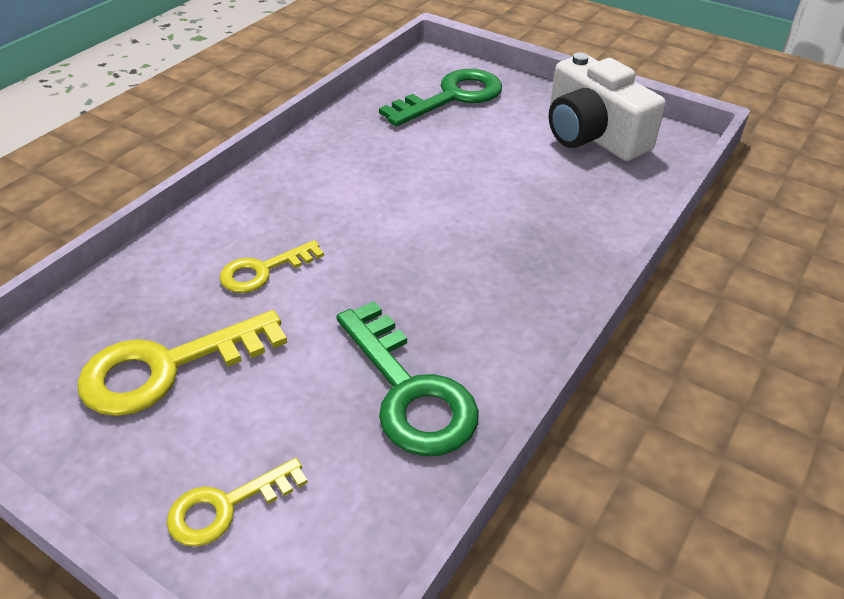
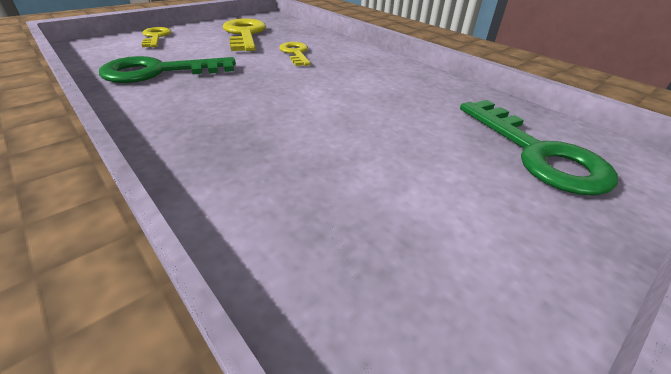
camera: 105 degrees right, 5 degrees down
white camera [549,52,666,161] -> none

